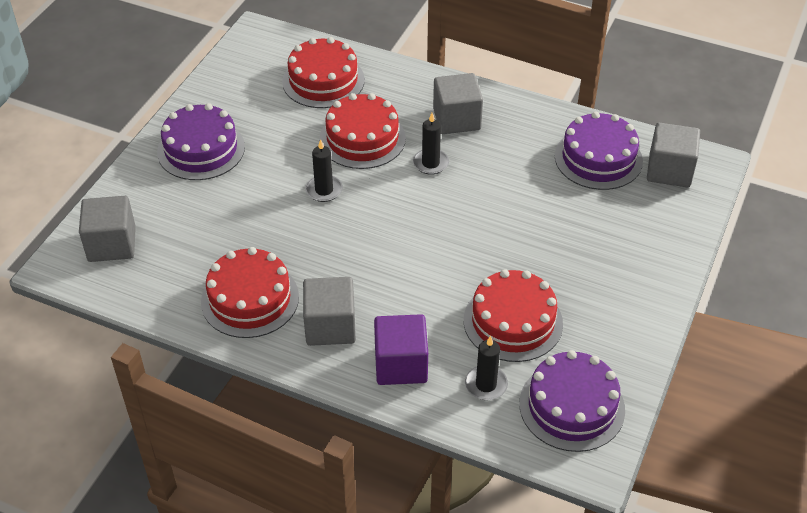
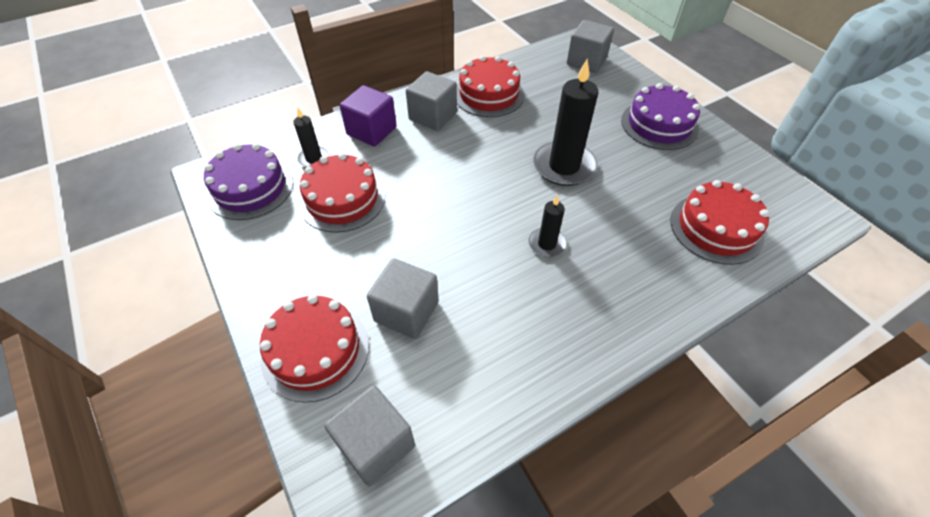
camera: 125 degrees right, 5 degrees up
black candle [305,139,343,202] -> black candle [533,59,598,186], size x1.89
red cake [319,93,406,169] -> red cake moved to [260,295,369,403]
grey cube [433,73,483,134] -> grey cube moved to [367,258,439,339]
purple cake [555,111,643,190] -> none

